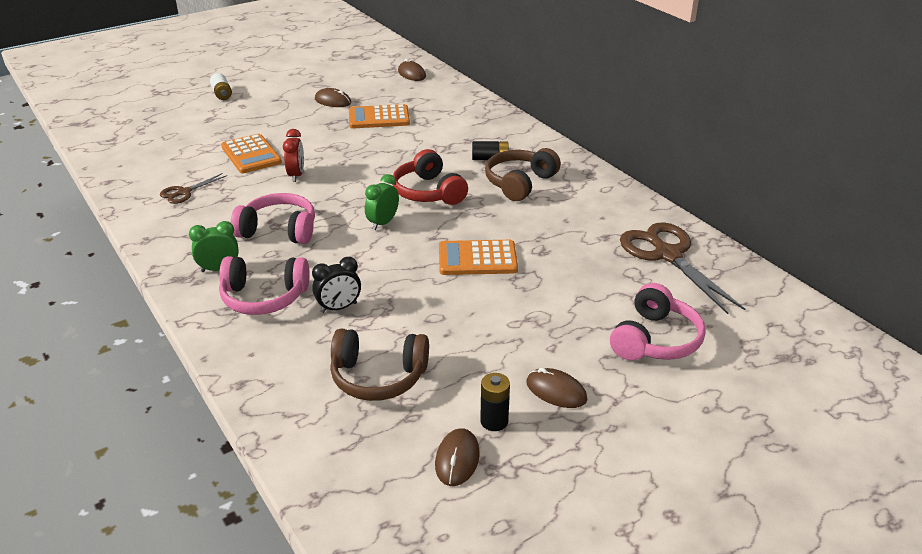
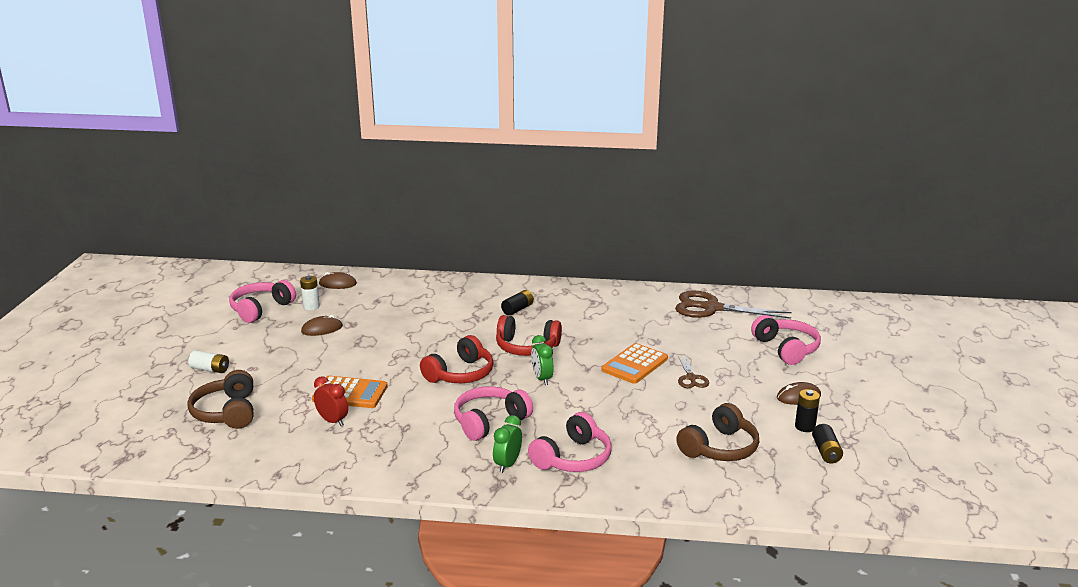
camera: 50 degrees left, 10 degrees down
brown scissors [160,173,227,204] -> brown scissors moved to [678,356,709,388]
red clock [283,129,304,182] -> red clock moved to [314,376,348,426]
black clock [312,257,361,313] -> none
orange calculator [349,104,410,128] -> none
brown mouse [435,428,480,486] -> black battery [812,424,843,463]
brown headphones [485,148,561,201] -> brown headphones moved to [187,370,253,429]
none -> pink headphones [229,280,296,323]
none -> white battery [300,276,320,311]
none -> red headphones [420,335,494,383]

